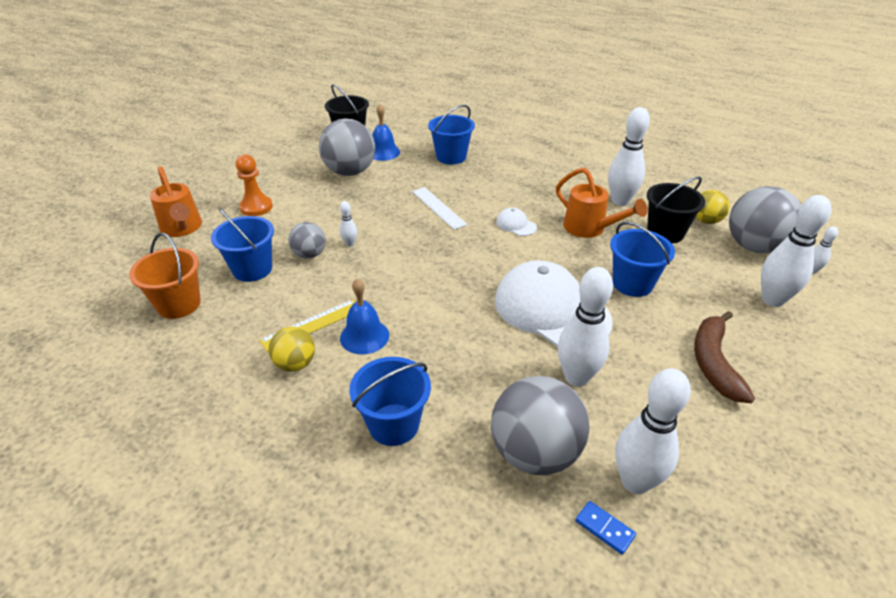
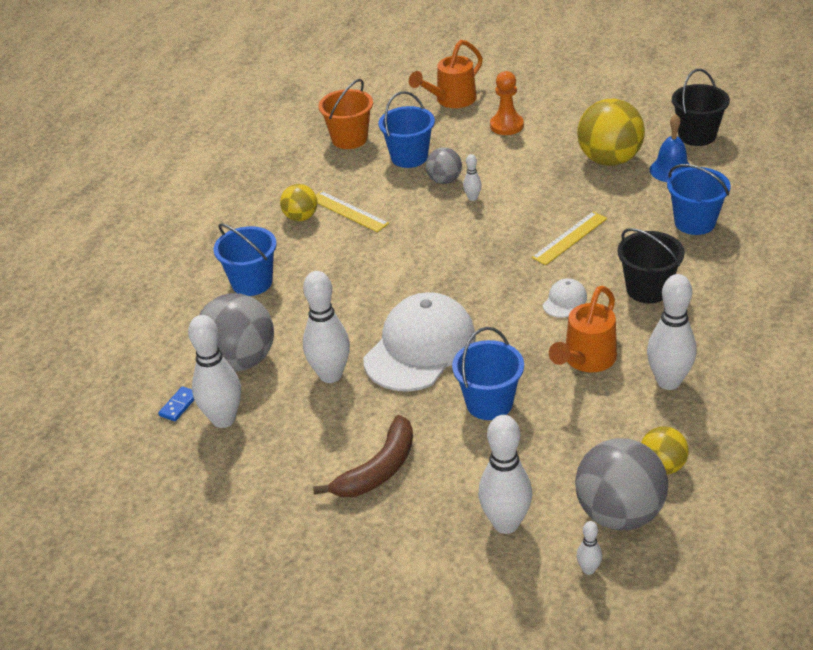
camera: 80 degrees right, 0 degrees up
grey ball [319,118,375,176] -> yellow ball [577,99,645,166]
blue bell [340,278,389,355] -> none
white ruler [412,187,467,230] -> yellow ruler [531,211,607,265]
black bucket [647,176,705,243] -> black bucket moved to [618,228,685,303]
brown banana [694,311,755,403] -> brown banana turned 135 degrees clockwise [313,415,413,497]

